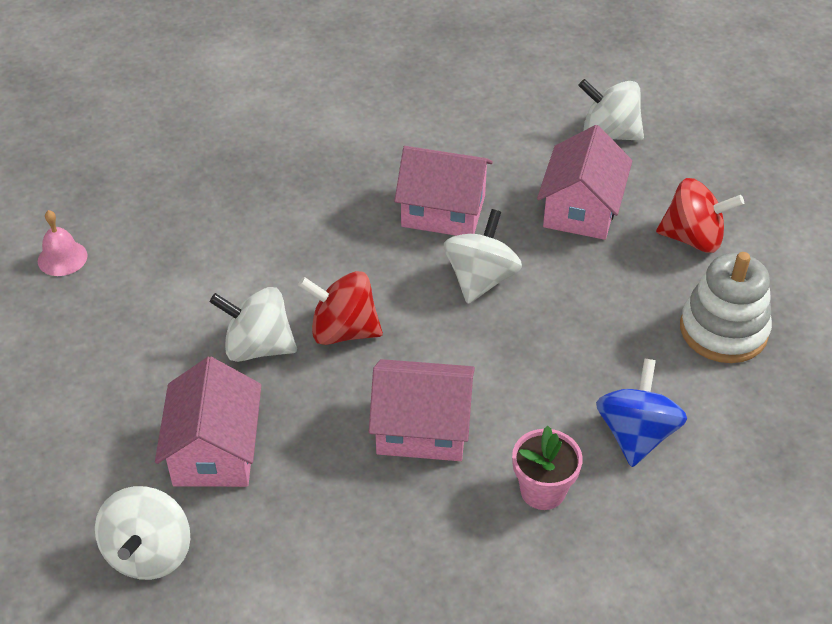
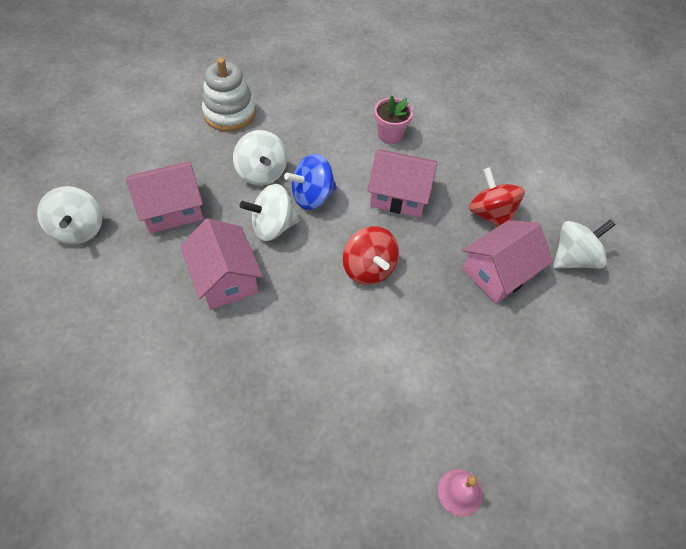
camera: 130 degrees left, 10 degrees up
white spinning top [210,287,297,362] -> white spinning top moved to [233,130,287,186]
pink house [369,359,475,461] -> pink house turned 45 degrees counterclockwise [367,149,437,217]
blue spinning top [596,359,687,467] -> blue spinning top moved to [284,154,337,210]
red spinning top [656,178,744,253] -> red spinning top moved to [469,167,525,227]

